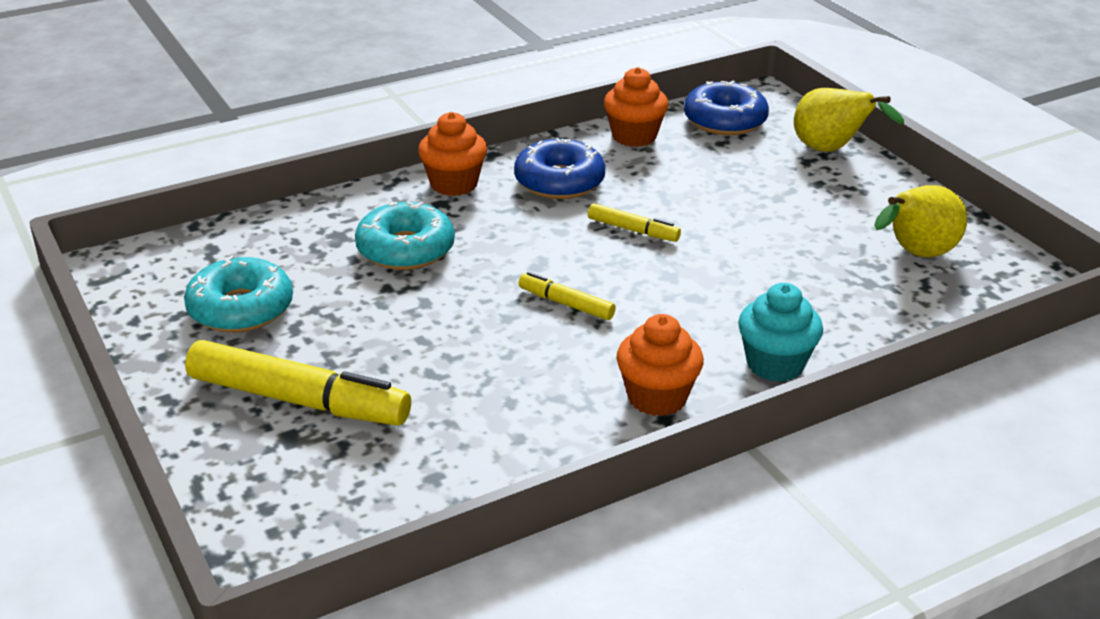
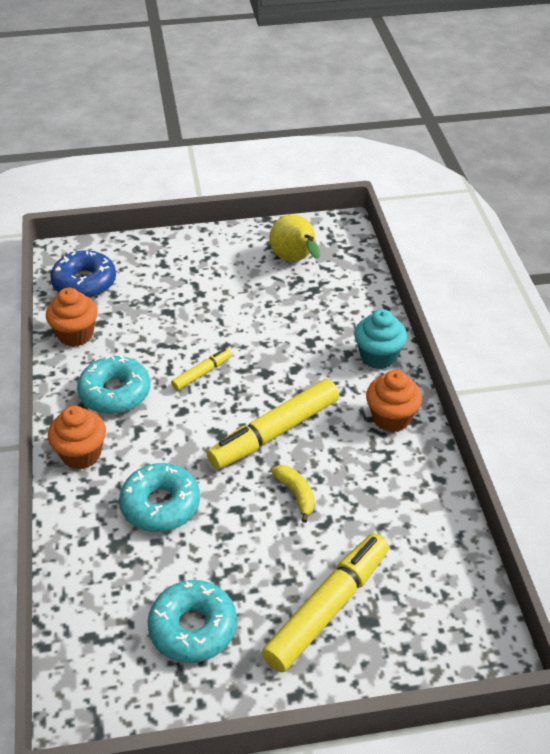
camera: 70 degrees left, 10 degrees up
blue donut [514,138,605,199] -> turquoise donut [77,355,150,414]
yellow marker [518,272,616,320] -> yellow marker [207,379,339,469], size x2.02
yellow pear [794,88,904,152] -> none
none -> yellow banana [271,465,315,523]

